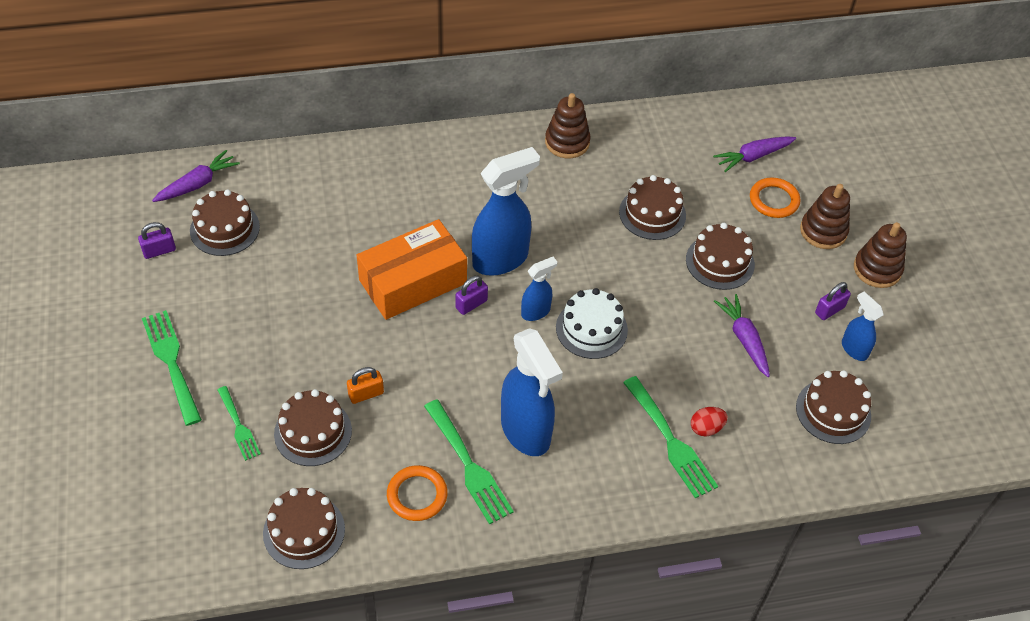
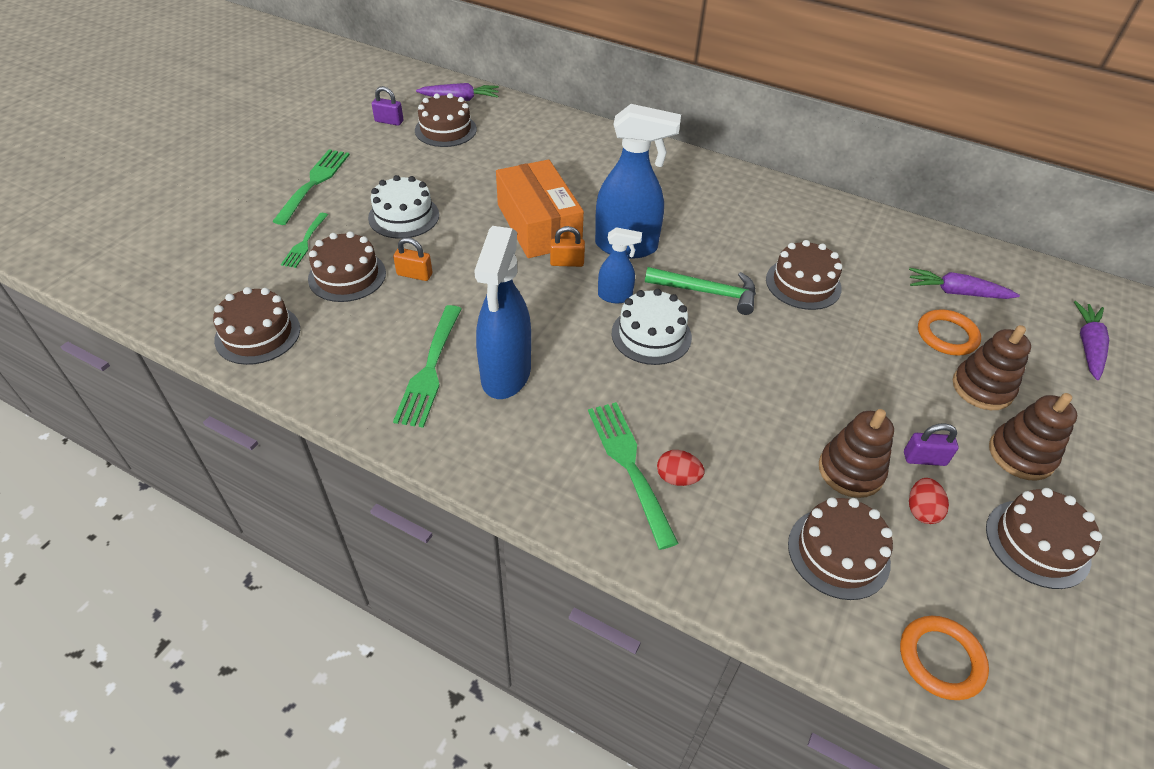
camera: 40 degrees right, 5 degrees down
orange box [357,219,467,320] -> orange box turned 60 degrees clockwise [496,160,584,258]
orange ring [387,465,448,521] -> orange ring moved to [900,616,989,700]
purple padlock [455,276,488,315] -> orange padlock [550,226,585,267]
brown stacking toy [545,93,591,158] -> brown stacking toy moved to [819,409,894,498]
green fork [623,376,718,498] -> green fork turned 150 degrees clockwise [588,402,678,550]
brown cake [686,223,755,290] -> brown cake moved to [986,488,1102,589]
purple carrot [714,294,770,377] -> purple carrot moved to [1074,301,1109,380]
blue spray bottle [842,292,884,361] -> red egg [909,478,949,524]
none -> white cake [368,175,439,239]
none -> green hammer [645,267,756,315]

